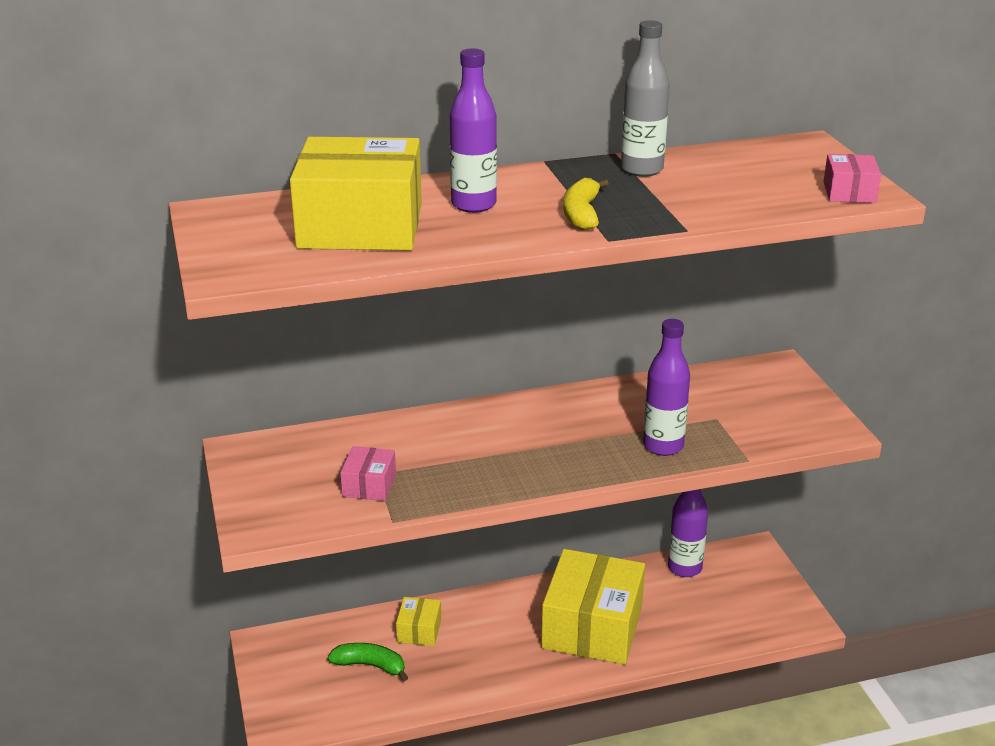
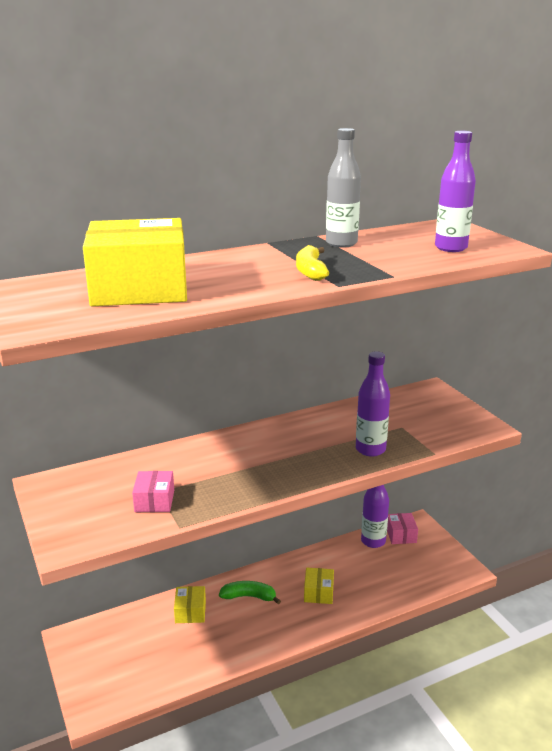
camera: 10 degrees left, 5 degrees down
green banana [327,643,408,681] -> green banana moved to [219,581,281,604]
purple bottle [450,48,497,213] -> purple bottle moved to [435,131,476,252]
yellow box [541,549,645,665] -> yellow box [304,568,334,604], size x0.45
pink box [824,154,881,203] -> pink box moved to [387,513,418,544]

